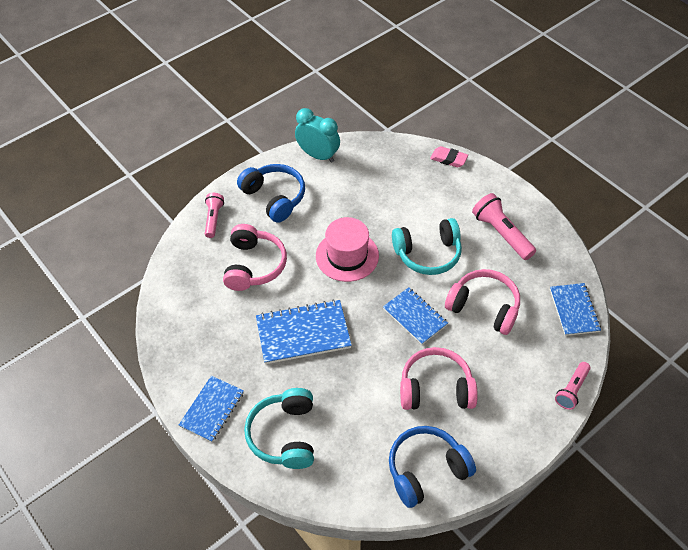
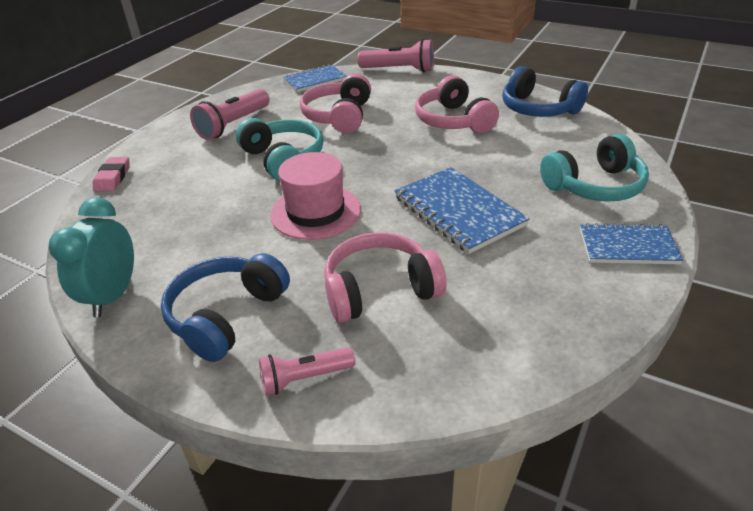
camera: 110 degrees left, 15 degrees down
blue notebook [383,287,448,345] -> none
pink flashlight [555,362,591,410] -> pink flashlight [358,39,434,73], size x1.58

